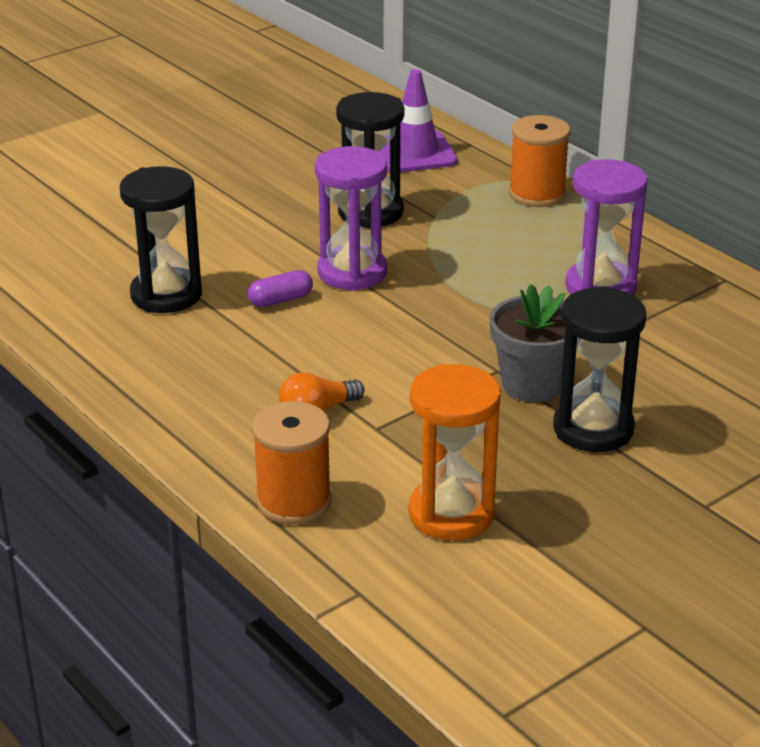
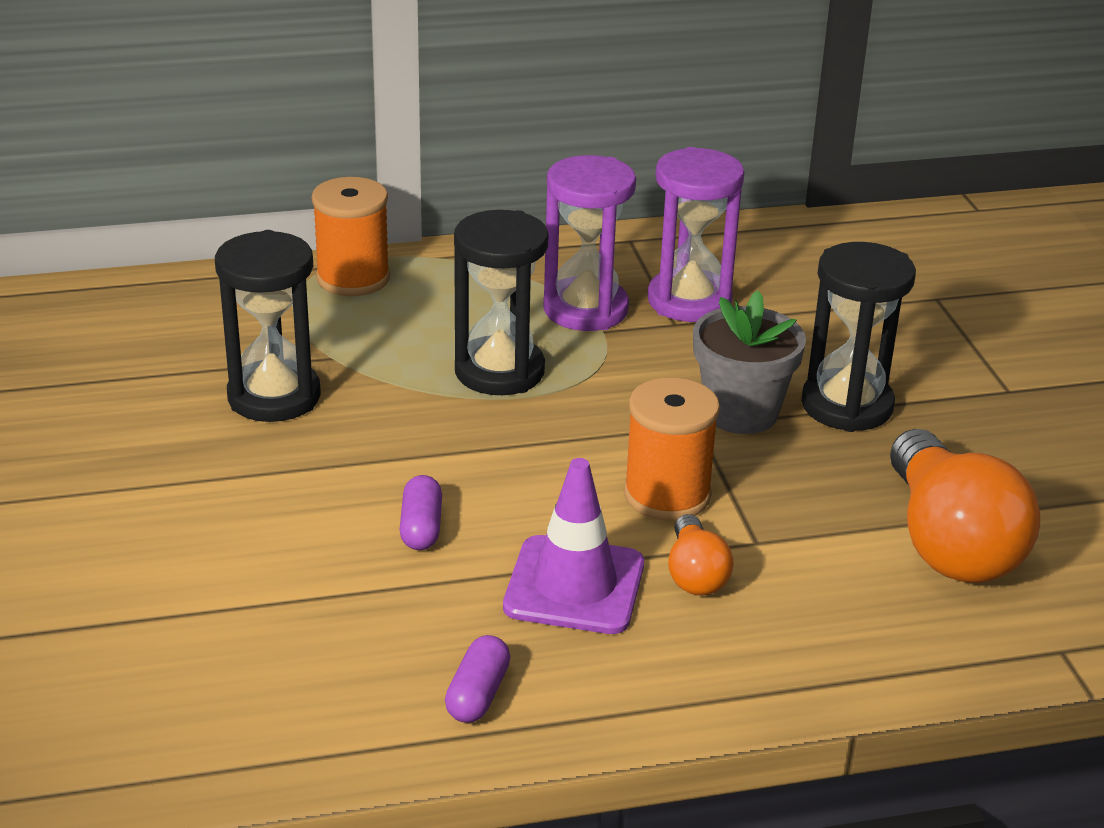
camera: 65 degrees left, 0 degrees up
black hourglass [120,166,202,313] -> black hourglass moved to [454,210,549,395]
orange spool [252,401,332,525] -> orange spool moved to [624,377,720,521]
purple hourglass [315,146,387,291] -> purple hourglass moved to [648,147,744,322]
purple traffic cone [380,69,458,173] -> purple traffic cone moved to [503,458,644,634]
orange hourglass [409,364,501,540] -> orange light bulb [890,429,1040,583]
none -> purple capsule [445,635,510,723]

